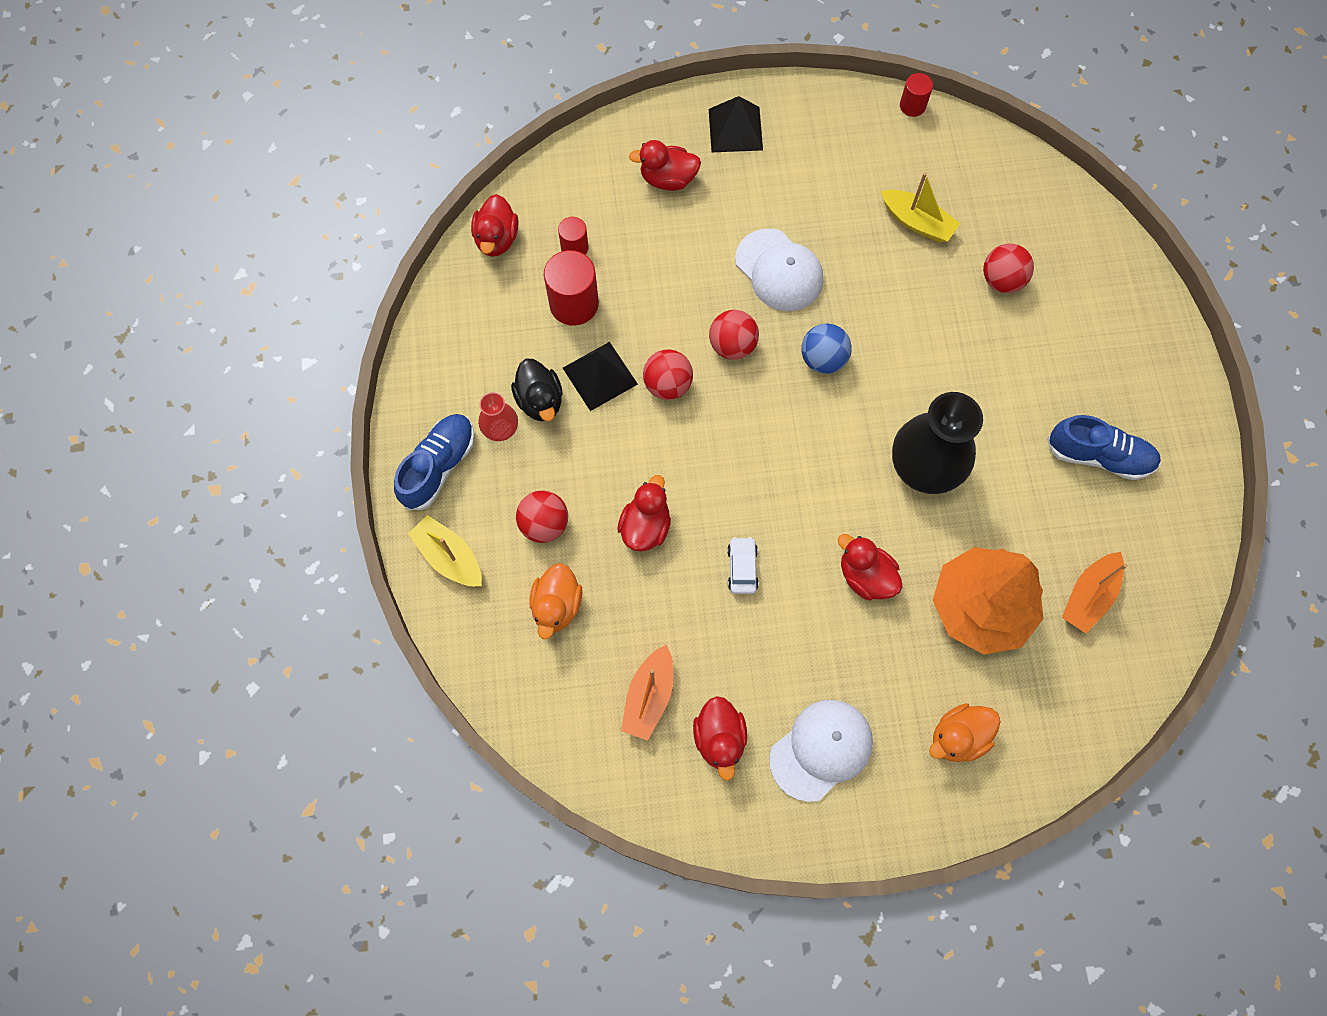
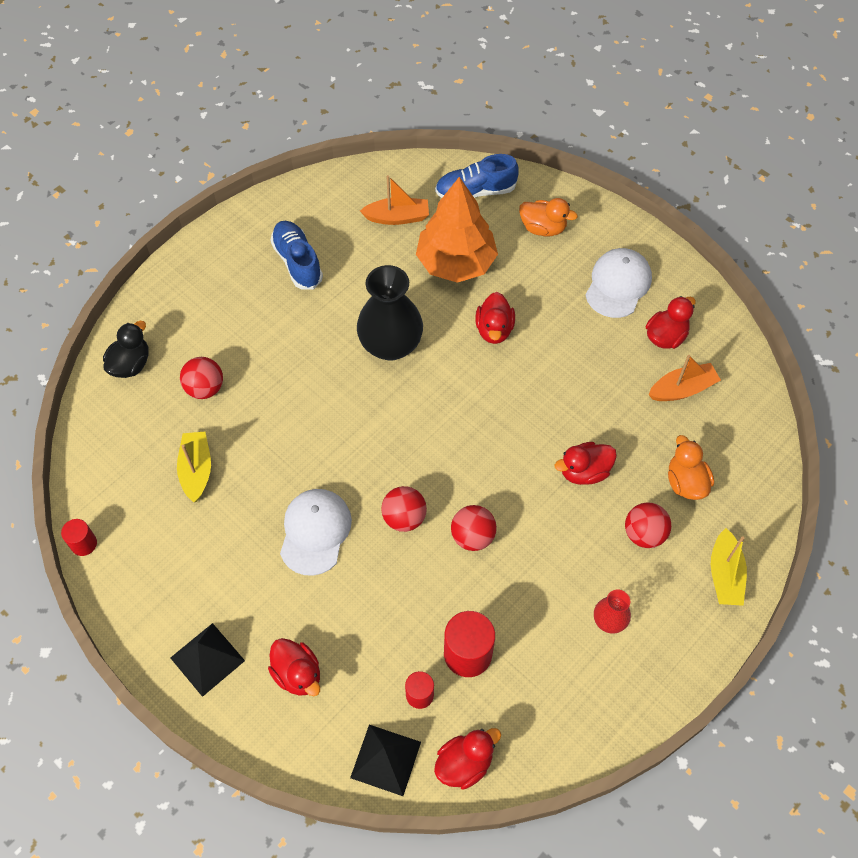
camera: 130 degrees left, 10 degrees down
blue shoe [394,414,475,510] -> blue shoe moved to [435,154,519,198]
black duck [511,359,563,421] -> black duck moved to [103,321,148,378]
orange duck [529,563,582,640] -> orange duck turned 75 degrees counterclockwise [668,435,714,500]
black pyramid [563,342,638,411] -> black pyramid moved to [350,725,421,796]
white car [727,537,759,594] -> none
white cap [769,700,873,802] -> white cap turned 105 degrees clockwise [585,248,652,318]
blue ball [801,323,852,374] -> none

